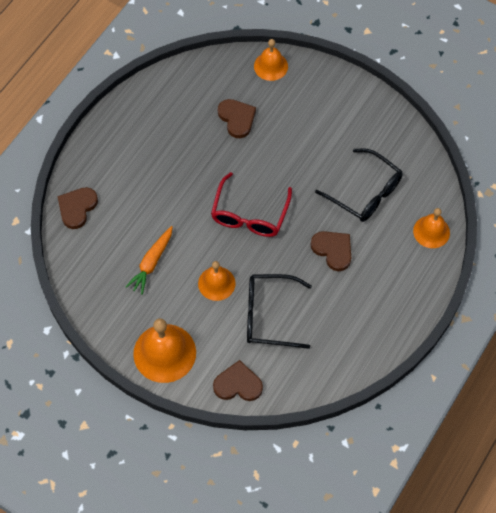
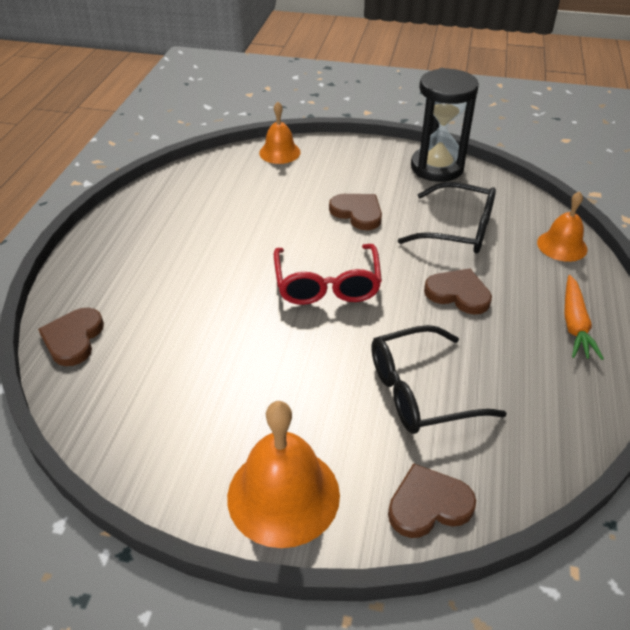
camera: 20 degrees left, 20 degrees down
orange carrot [125,226,173,295] -> orange carrot moved to [564,275,604,360]
orange bell [198,261,236,301] -> none
brown heart [218,99,256,138] -> brown heart moved to [329,194,382,230]
none -> black hourglass [411,68,479,182]

